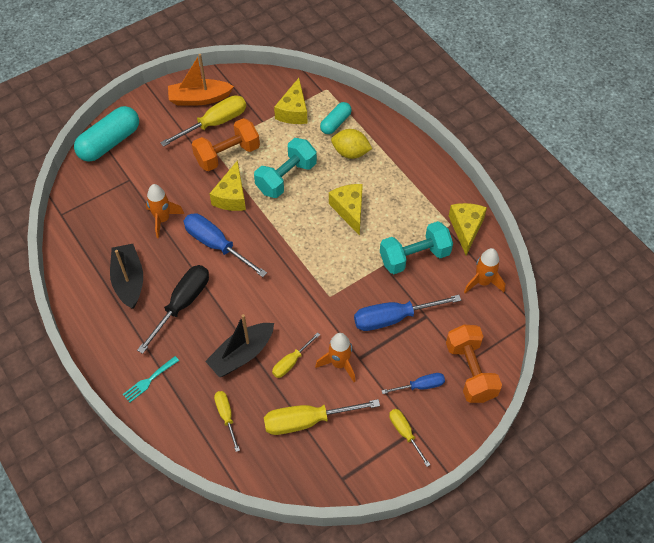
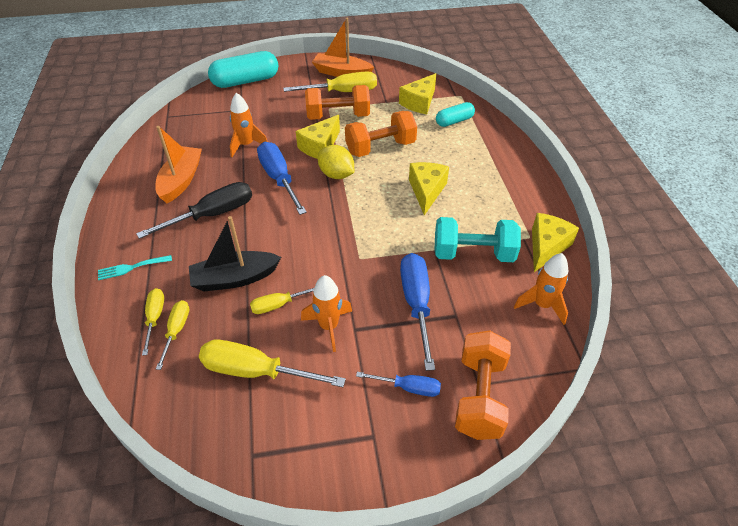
camera: 25 degrees right, 10 degrees down
black boat [110,244,143,309] -> orange boat [155,126,202,203]
turquoise dumbbell [254,138,317,198] -> orange dumbbell [345,111,417,157]
yellow lemon [331,129,372,159] -> yellow lemon moved to [318,145,354,179]
blue screwdriver [354,295,461,331] -> blue screwdriver turned 75 degrees clockwise [400,253,435,371]
yellow screwdriver [389,409,430,467] -> yellow screwdriver moved to [142,288,164,356]

